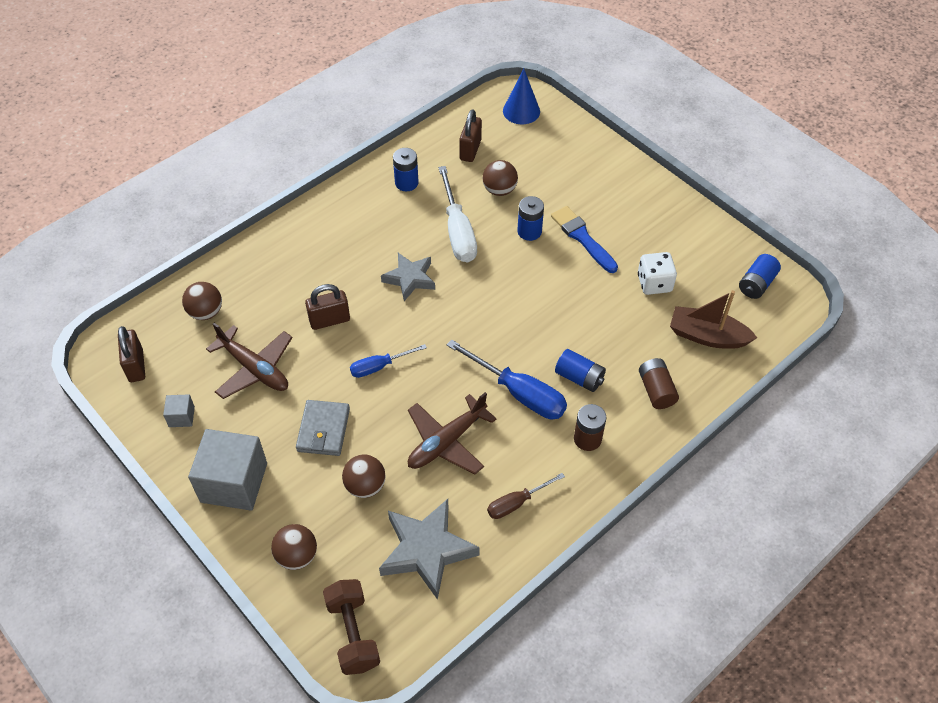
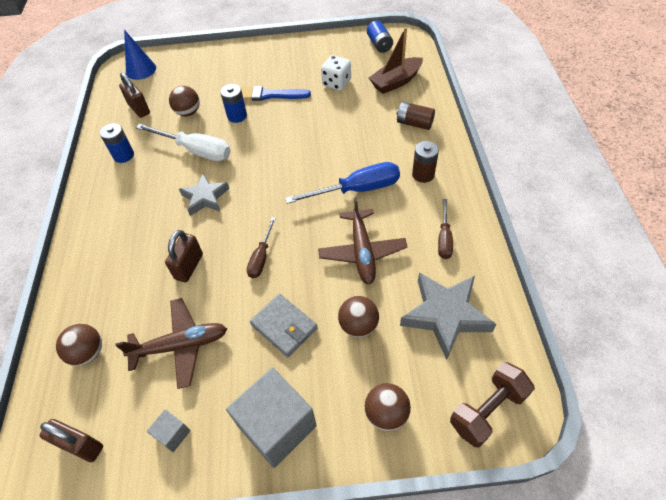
camera: 50 degrees left, 0 degrees up
brown dumbbell [323,579,380,675] -> brown dumbbell turned 60 degrees counterclockwise [450,362,535,447]
blue screwdriver [350,344,427,378] -> brown screwdriver [247,217,276,278]
blue battery [555,349,606,392] -> none

